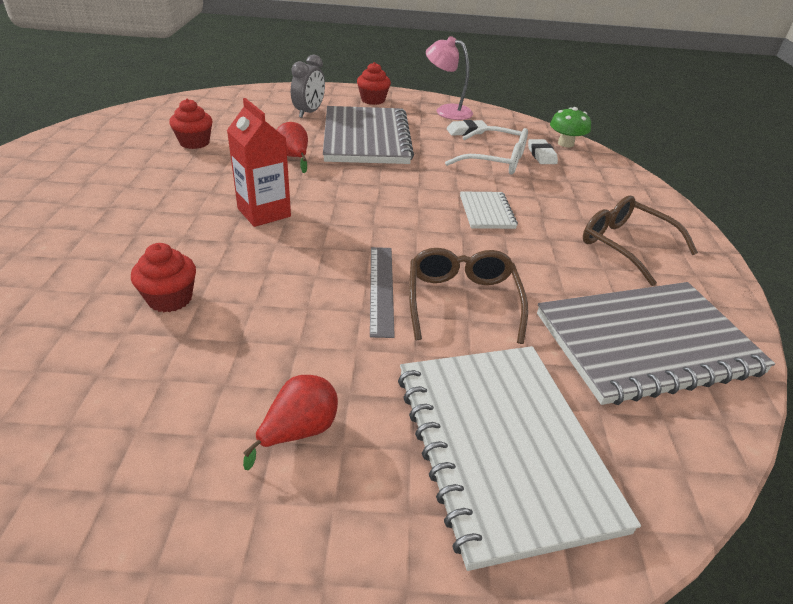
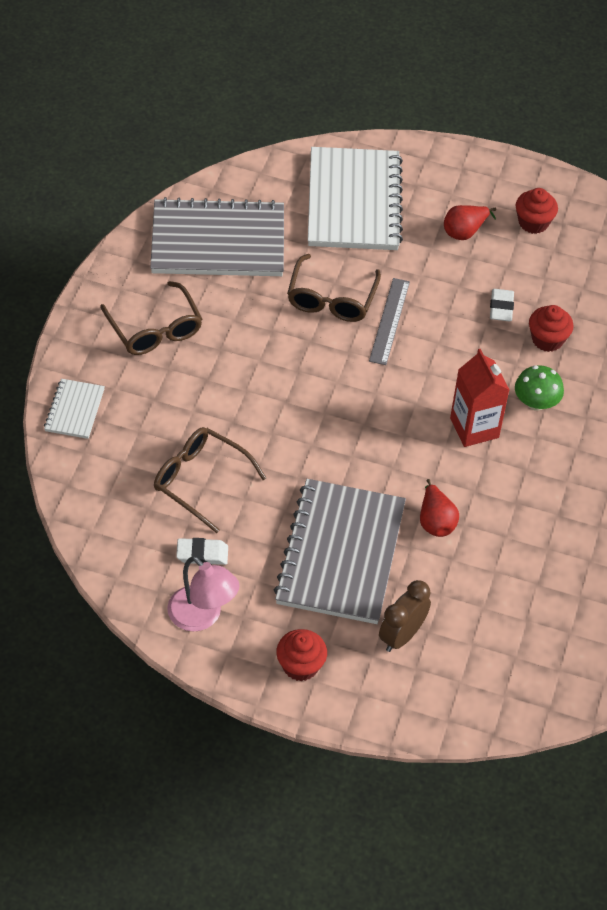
camera: 165 degrees left, 15 degrees up
red cupcake [169,99,213,149] -> red cupcake moved to [516,188,558,234]
grey clock [291,54,325,118] -> brown clock [379,580,431,652]
white glasses [445,126,528,175] -> brown glasses [154,427,266,533]
white notebook [460,191,518,229] -> white notebook moved to [44,379,105,439]
white eraser [528,139,558,164] -> white eraser moved to [490,289,514,322]
green mushroom [550,107,591,147] -> green mushroom moved to [515,365,564,411]

